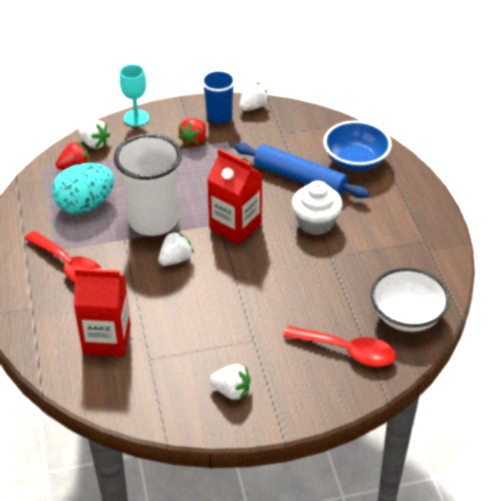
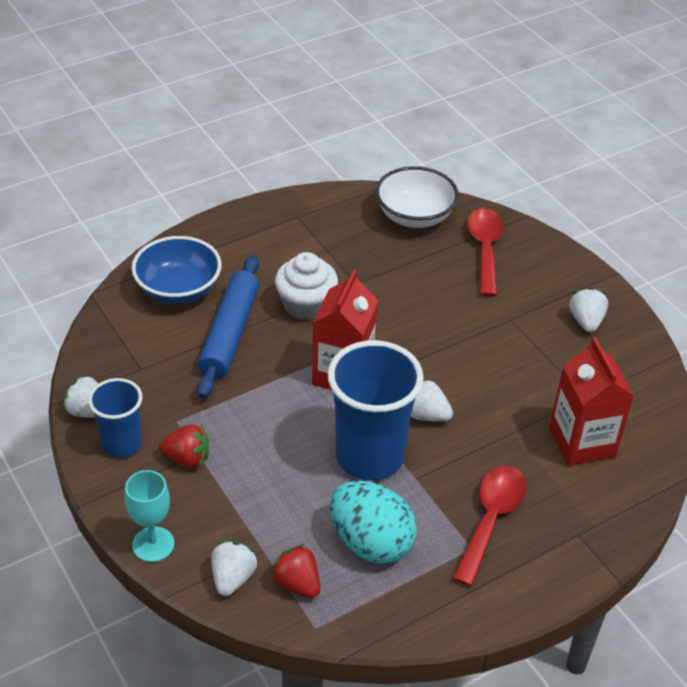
camera: 110 degrees left, 0 degrees up
white cup [114,134,182,236] -> blue cup [328,340,424,480]

